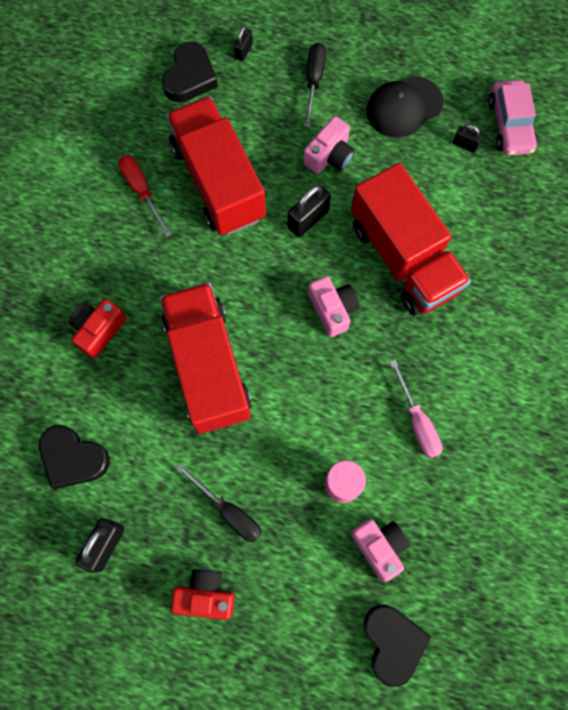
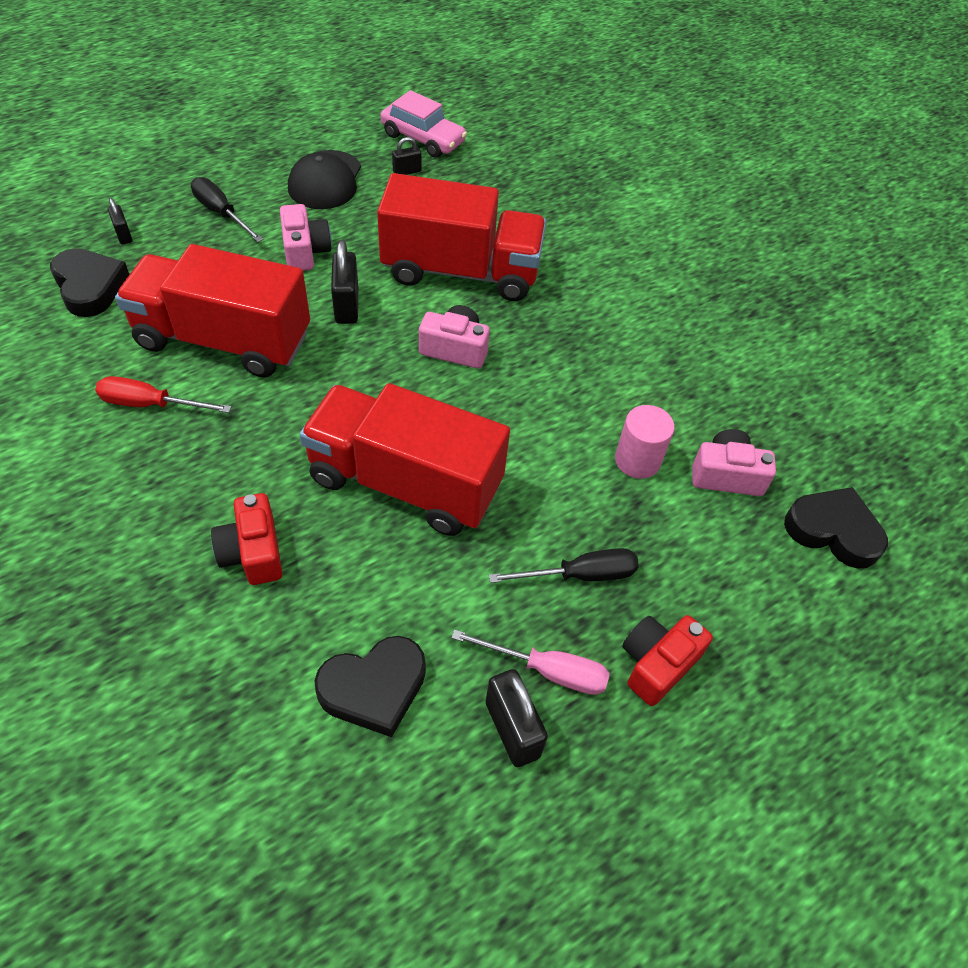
camera: 55 degrees left, 20 degrees down
pink screwdriver [390,360,442,458] -> pink screwdriver moved to [451,629,610,695]

